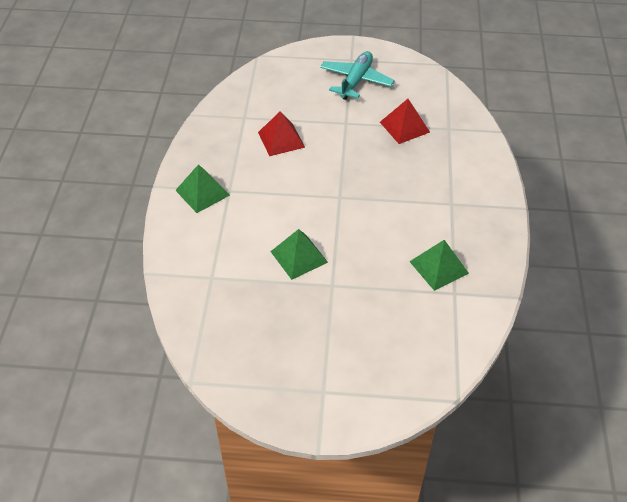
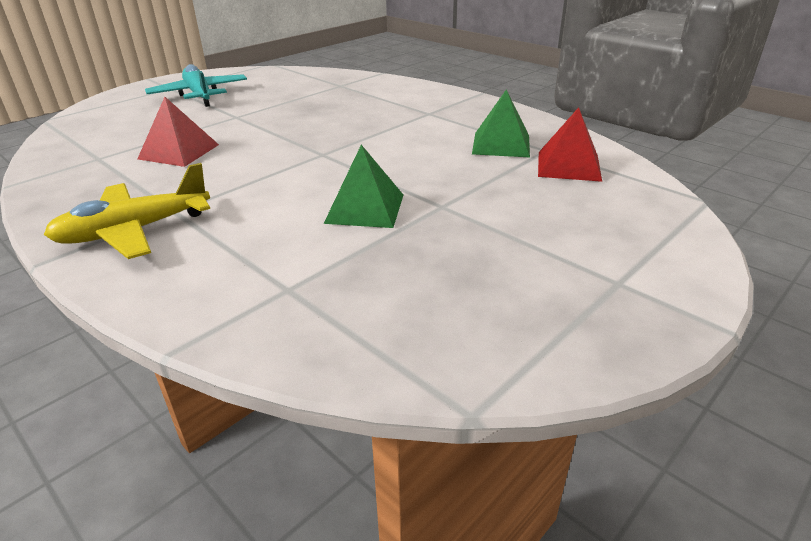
camera: 50 degrees left, 15 degrees down
green pyramid [175,164,230,213] -> yellow plane [44,163,210,259]
red pyramid [380,99,430,144] -> red pyramid moved to [538,107,602,182]

